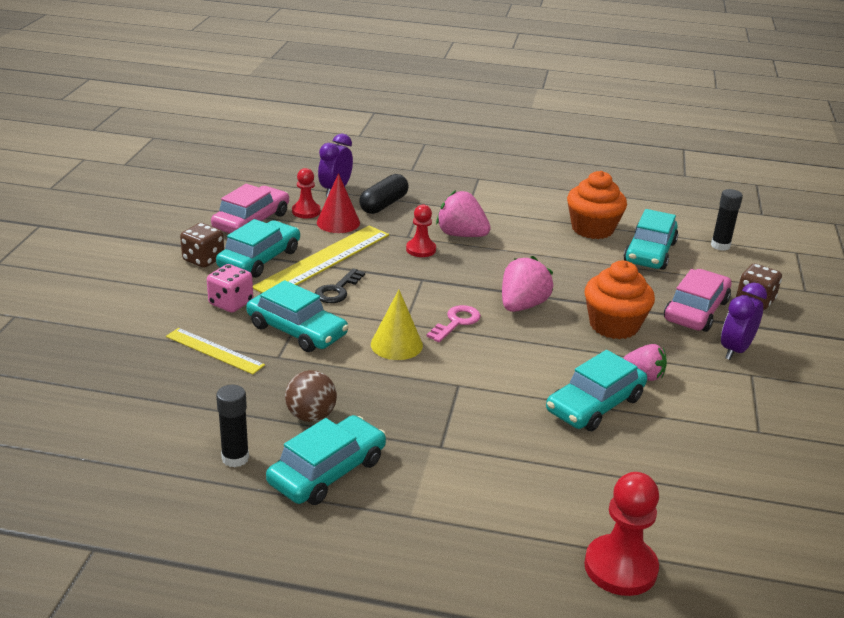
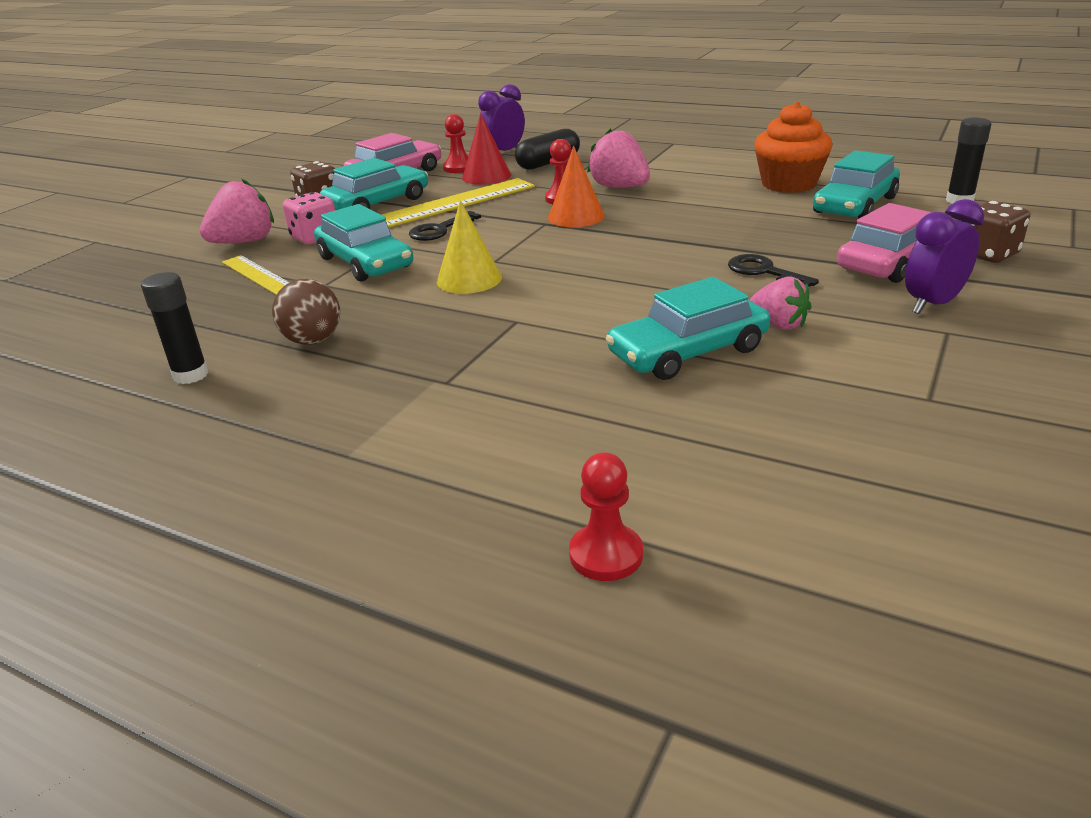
camera: 20 degrees right, 0 degrees up
turquoise car [266,415,386,505] -> none
pink key [426,305,481,342] -> none
pink strawberry [502,256,553,312] -> pink strawberry moved to [199,178,274,243]
red pawn [584,472,659,596] -> red pawn [569,452,643,581], size x0.63
orange cupcake [585,261,655,339] -> black key [728,254,819,287]
none -> orange cone [548,146,605,227]

